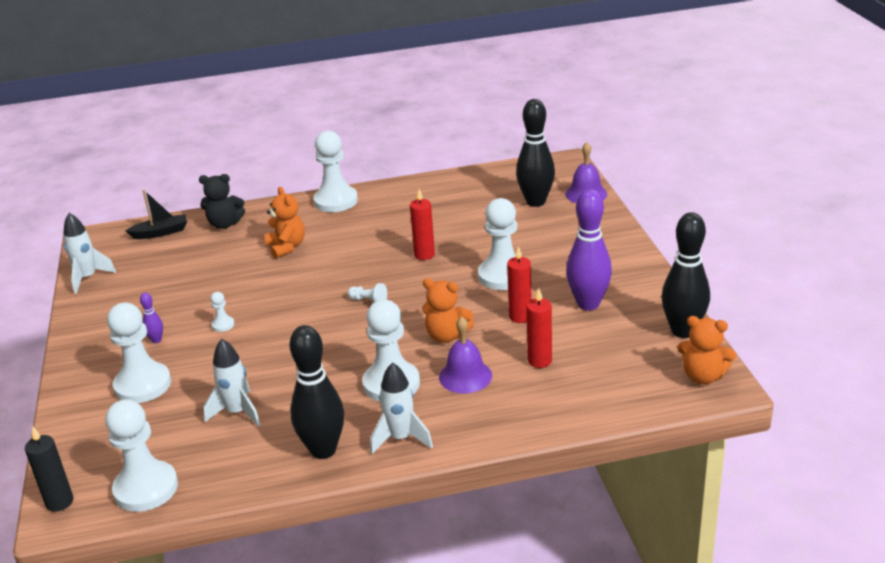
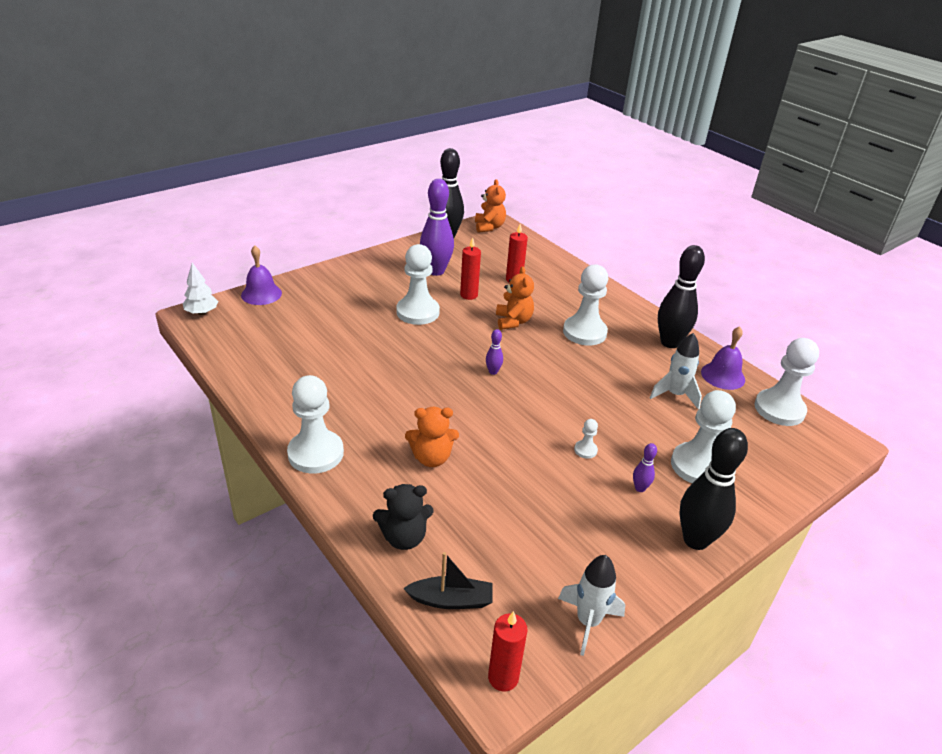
camera: 120 degrees left, 5 degrees up
black candle [25,426,74,512] -> none
black boat [125,190,187,239] -> black boat turned 135 degrees clockwise [403,552,493,609]
black teddy bear [199,174,245,229] -> black teddy bear turned 105 degrees clockwise [373,484,434,550]
orange teddy bear [264,187,305,258] -> orange teddy bear turned 135 degrees counterclockwise [405,407,459,467]
white pawn [348,283,387,302] -> purple bowling pin [486,329,503,375]
white rocket [370,362,433,454] -> none
red candle [410,189,435,260] -> red candle moved to [488,611,528,691]
purple bell [439,316,492,394] -> purple bell moved to [701,326,745,390]
black bowling pin [516,99,555,207] -> black bowling pin moved to [679,428,748,550]
none -> white tree [183,263,218,315]

